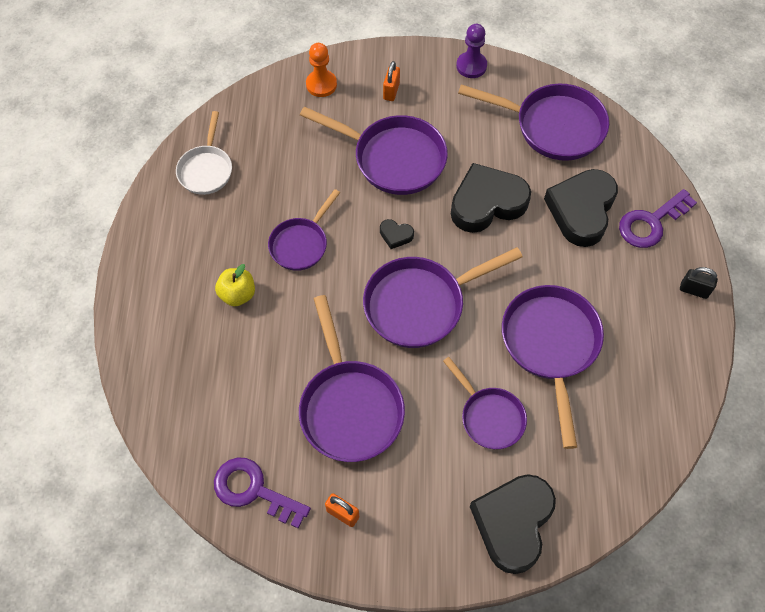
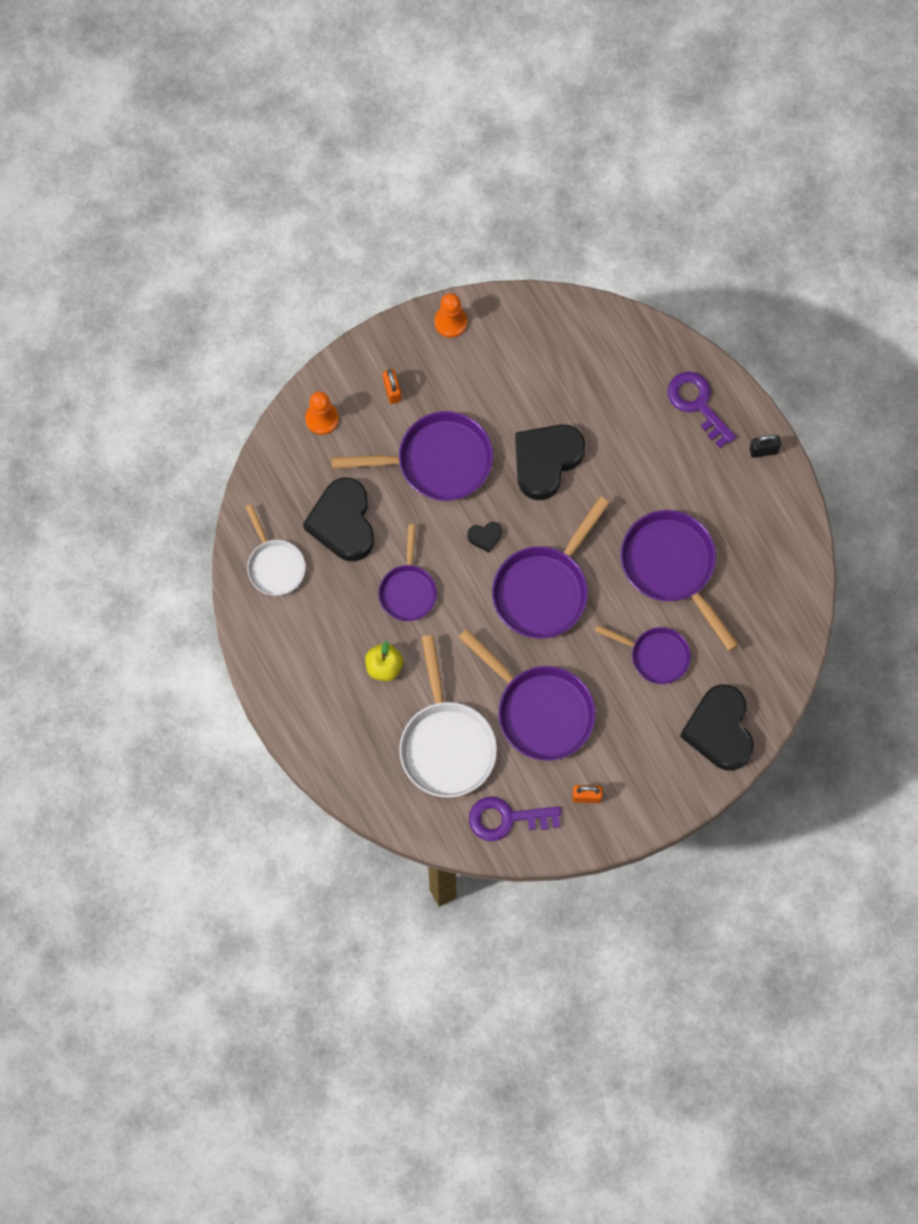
camera: 30 degrees left, 10 degrees up
purple pawn [456,24,487,78] -> orange pawn [434,293,467,338]
purple pan [458,84,609,161] -> none
black heart [544,169,618,247] -> black heart moved to [303,478,374,561]
purple key [619,189,697,248] -> purple key turned 120 degrees clockwise [668,372,736,448]
none -> white pan [399,635,497,798]

